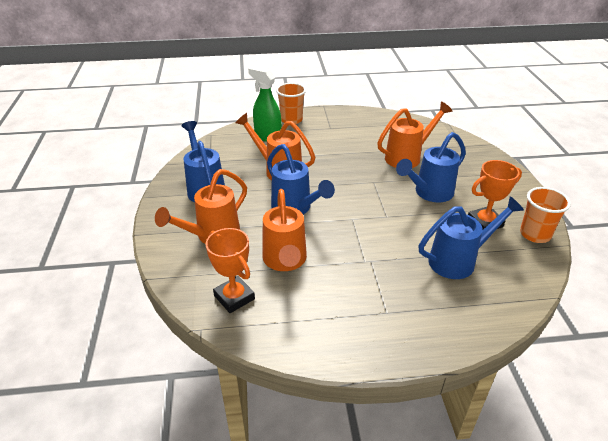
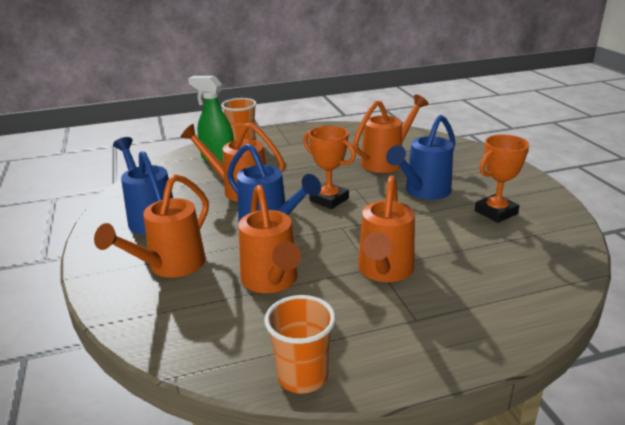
camera: 10 degrees left, 10 degrees down
orange trophy [206,228,255,313] -> orange trophy moved to [303,126,356,209]
blue watering can [419,196,524,279] -> none
orange cup [520,187,571,243] -> orange cup moved to [264,295,336,394]
none -> orange watering can [358,175,415,282]

